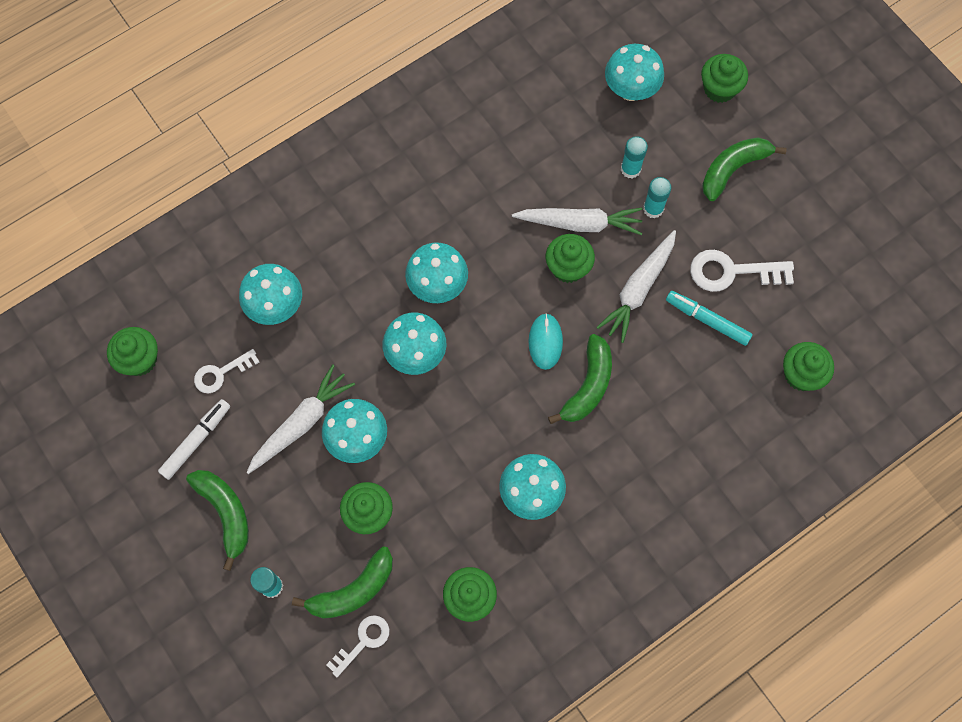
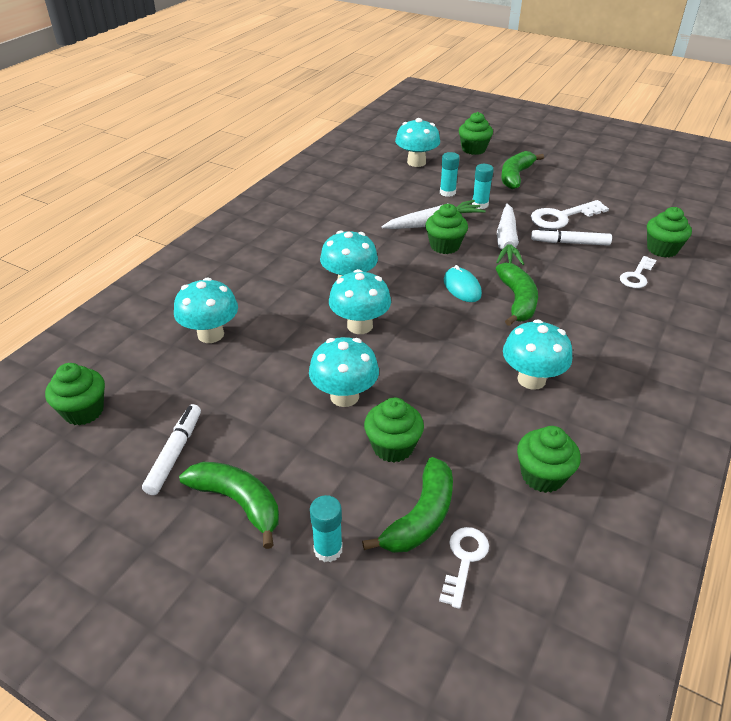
camera: 25 degrees left, 30 degrees down
white key [194,349,259,393] -> white key moved to [620,256,657,288]
white carrot [246,364,355,474] -> none
turquoise marker [666,291,753,346] -> white marker [531,228,612,246]

